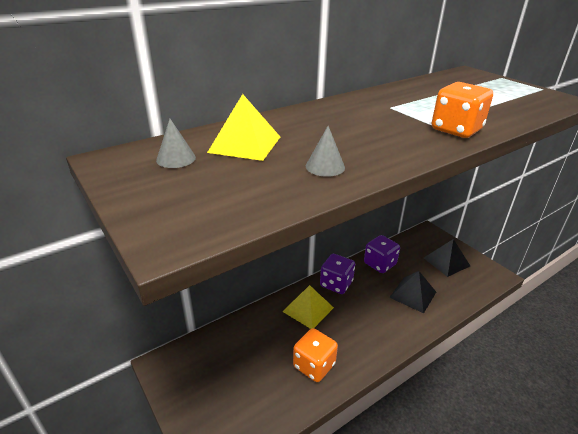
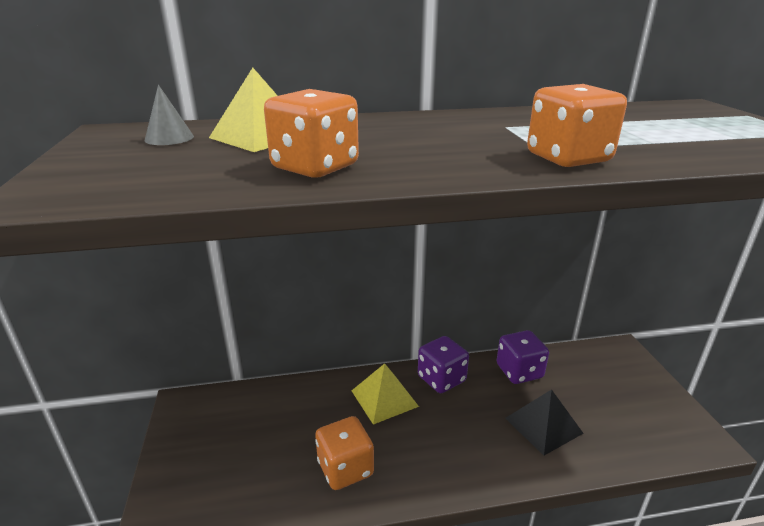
camera: 25 degrees right, 5 degrees down
grey cone [306,126,345,177] -> orange dice [264,89,359,178]
black pyramid [424,239,470,277] -> none

